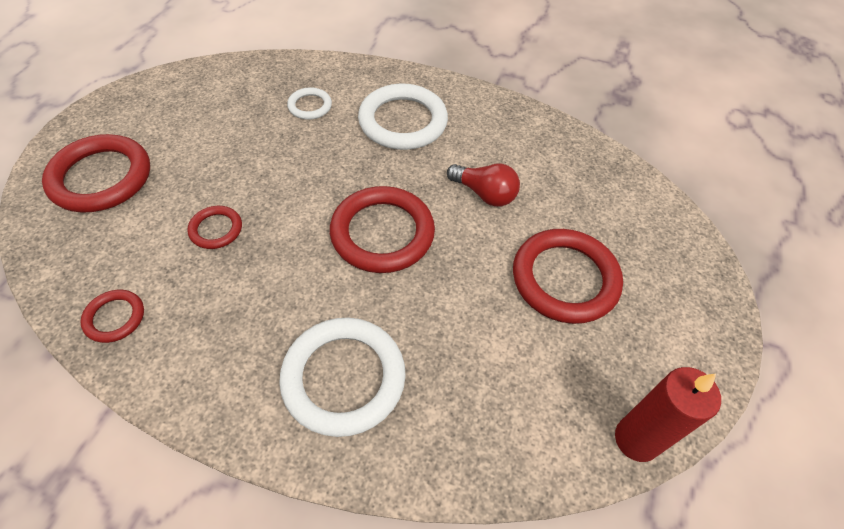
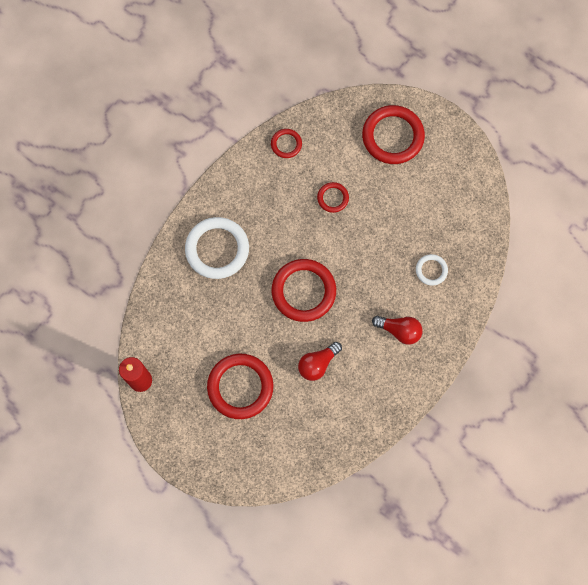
camera: 110 degrees right, 20 degrees up
white ring [358,84,448,150] -> red light bulb [372,316,423,345]

